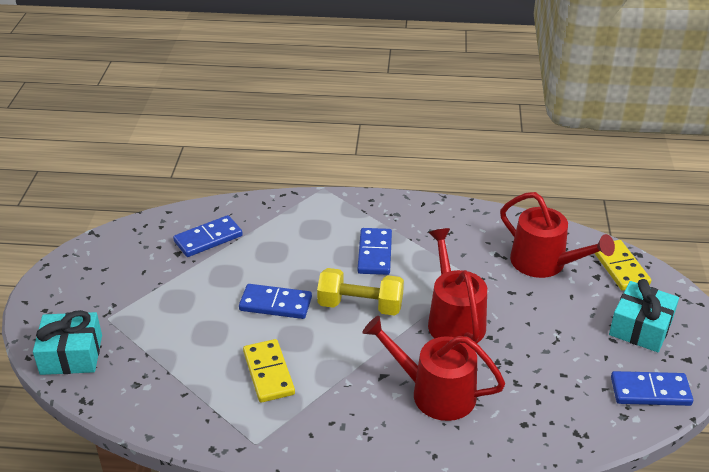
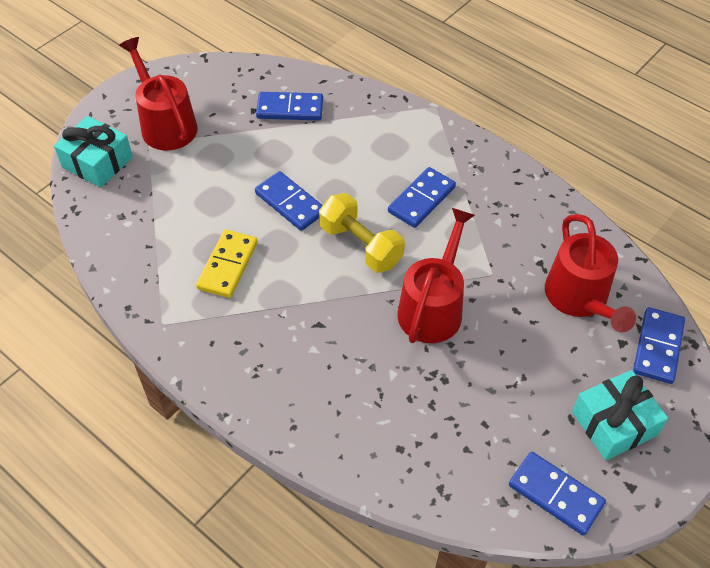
camera: 35 degrees right, 15 degrees up
red watering can [362,316,505,421] -> red watering can moved to [119,37,198,150]
yellow domino [594,240,651,291] -> blue domino [633,307,685,384]

